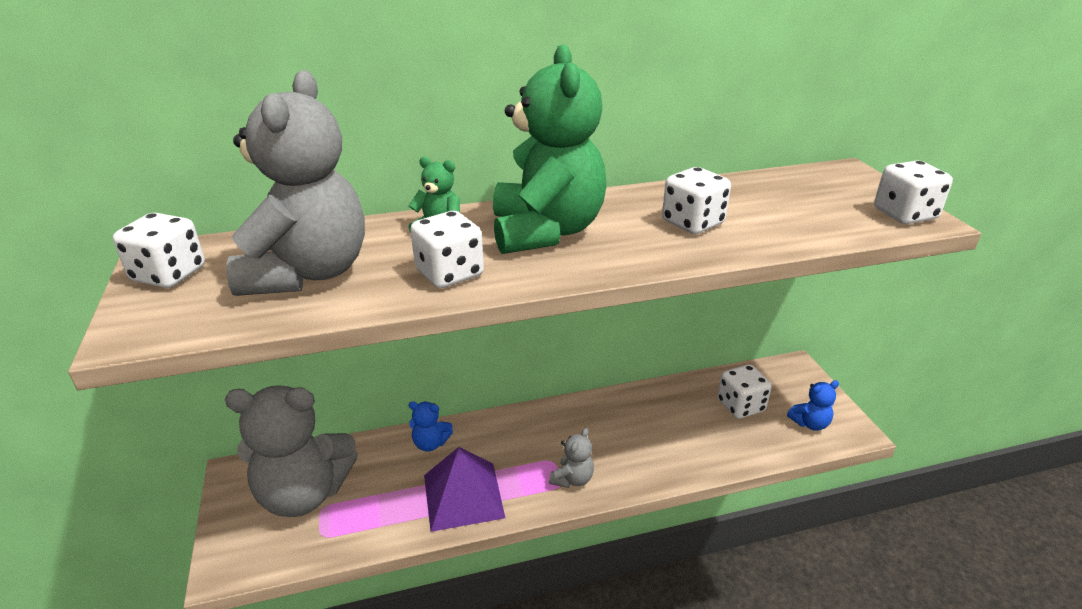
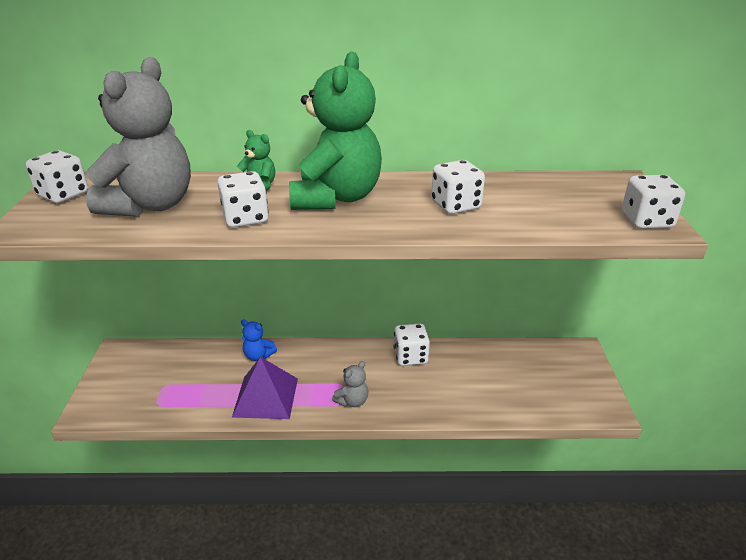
camera: 15 degrees right, 0 degrees up
grey teddy bear [225,385,358,517] -> none
white dice [718,364,772,419] -> white dice moved to [394,323,430,366]
blue teddy bear [787,380,839,431] -> none

